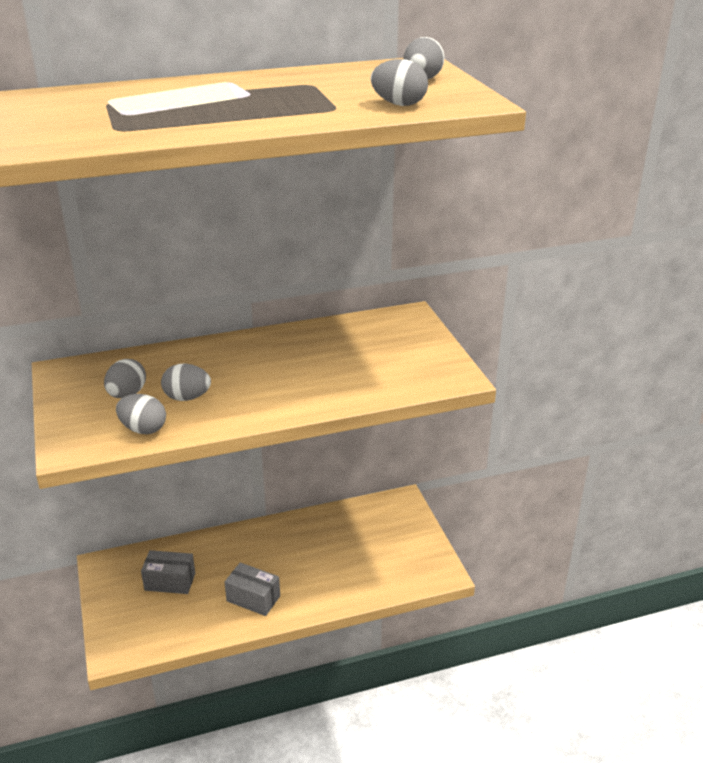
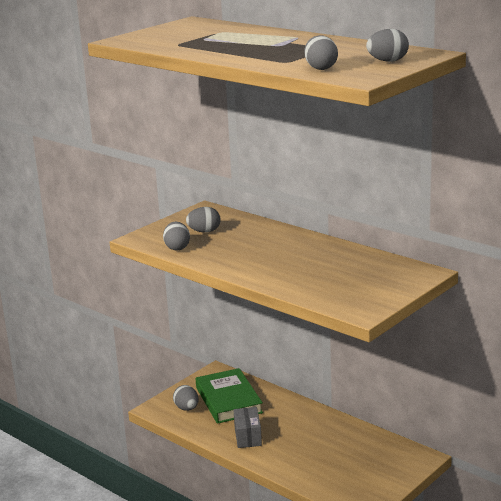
camera: 60 degrees right, 10 degrees down
grey box [141,550,195,594] -> green book [196,368,263,424]
grey egg [161,364,211,401] -> grey egg moved to [173,385,199,411]

